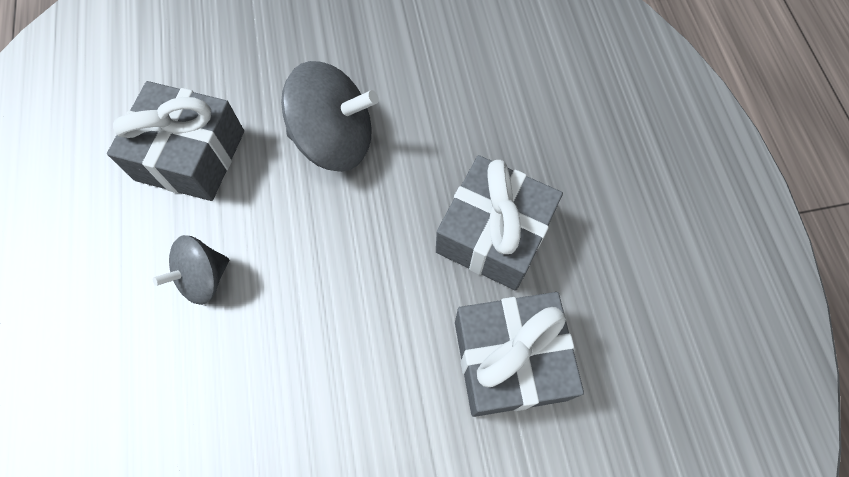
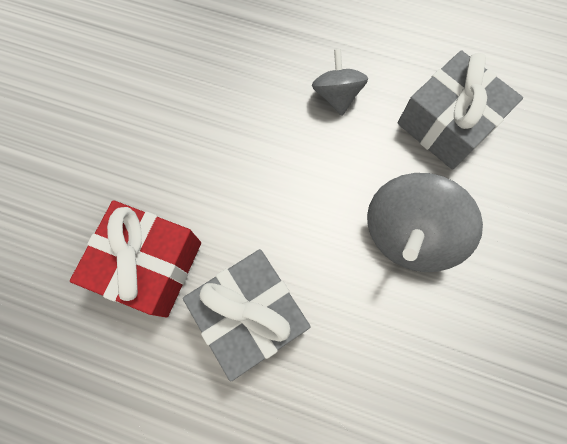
camera: 120 degrees right, 5 degrees up
grey gift [455,292,584,417] -> red gift [70,200,201,318]

